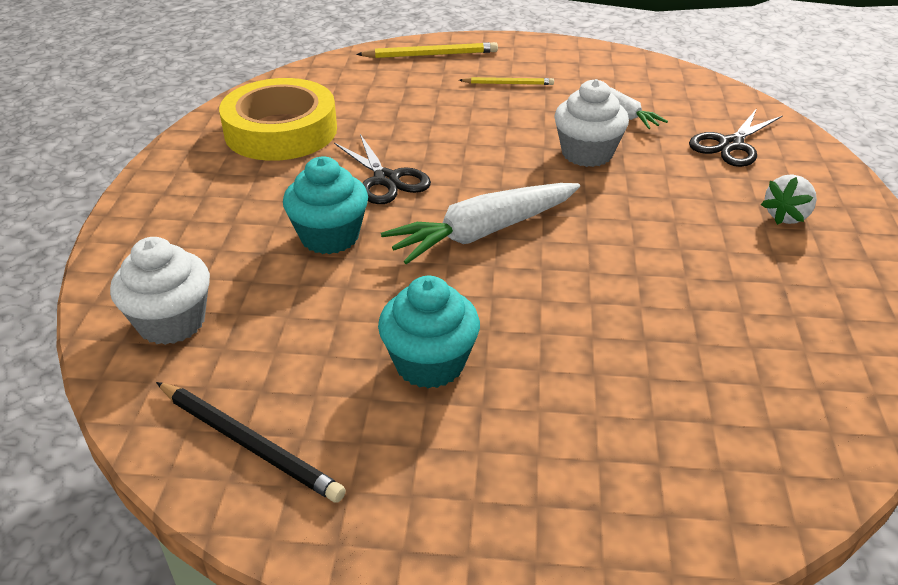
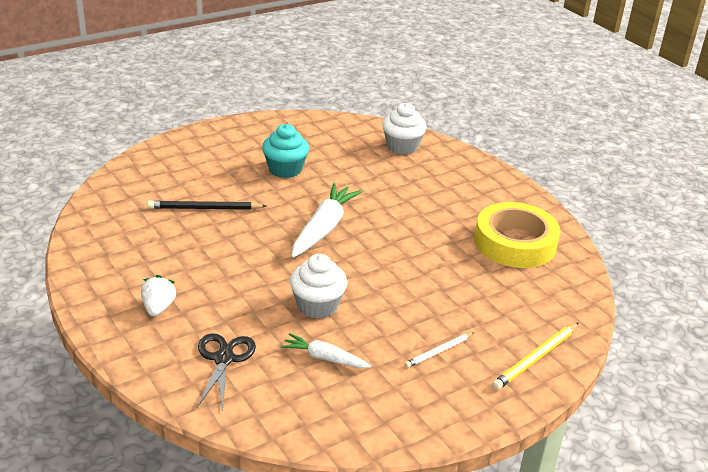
camera: 140 degrees right, 5 degrees down
black pencil [156,382,346,503] -> black pencil moved to [147,200,266,210]
turquoise cupcake [283,157,368,254] -> none
black scissors [334,134,431,204] -> none
yellow pencil [459,77,554,85] -> white pencil [405,333,474,368]

